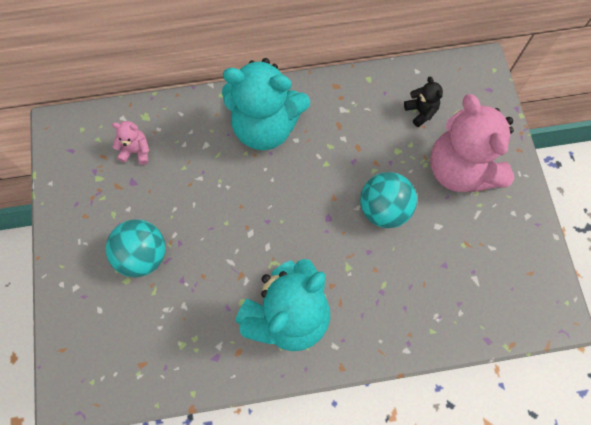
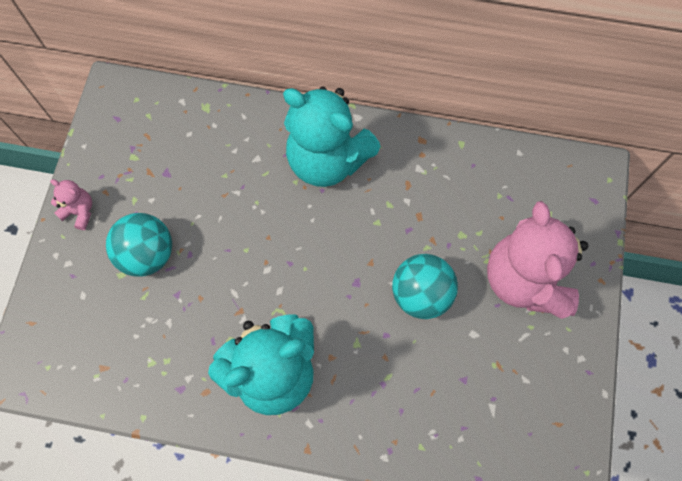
camera: 20 degrees right, 0 degrees up
pink teddy bear [112,121,149,165] -> pink teddy bear moved to [50,179,92,230]
black teddy bear [404,76,443,127] -> none

